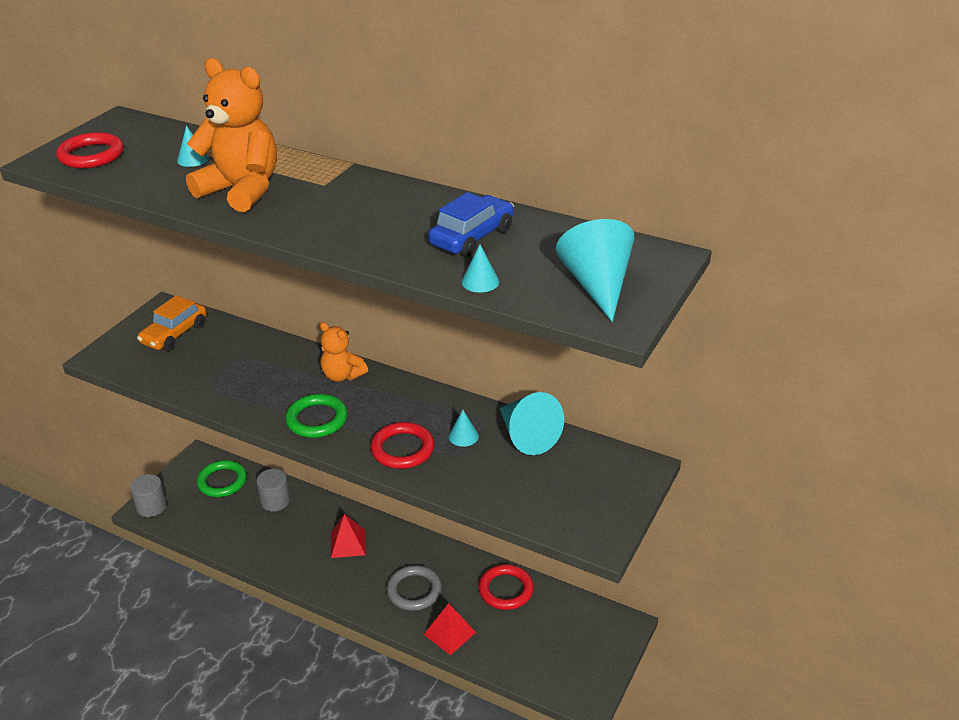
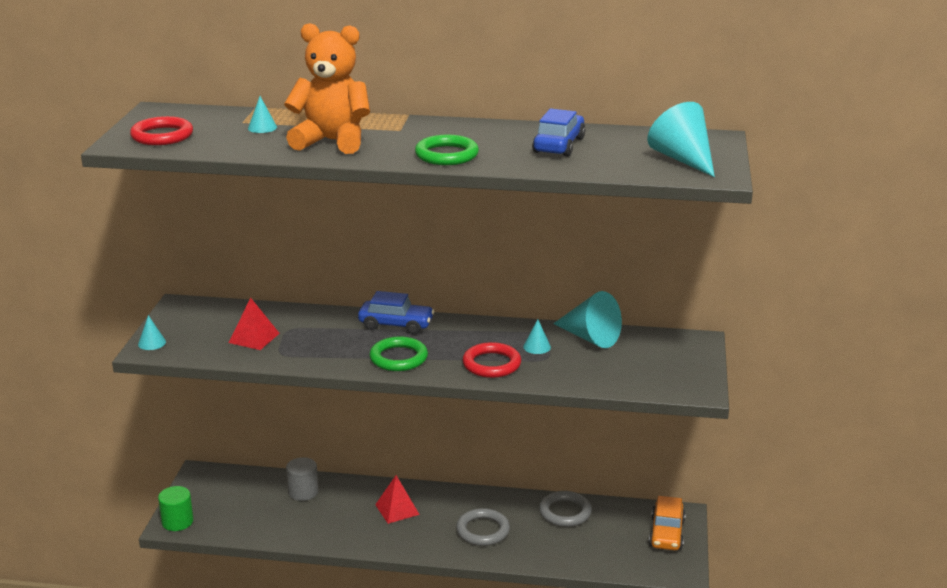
camera: 20 degrees left, 10 degrees down
grey cylinder [130,474,167,517] -> green cylinder [158,486,193,531]
orange car [137,295,207,351] -> orange car moved to [649,496,686,550]
green ring [197,460,247,497] -> green ring moved to [415,135,479,165]
orange teddy bear [320,322,368,382] -> blue car [358,291,434,334]
red pyramid [424,603,476,655] -> red pyramid moved to [229,298,280,350]
turquoise cone [462,244,499,293] -> turquoise cone moved to [138,315,166,350]
red ring [478,564,534,610] -> grey ring [539,491,592,527]

